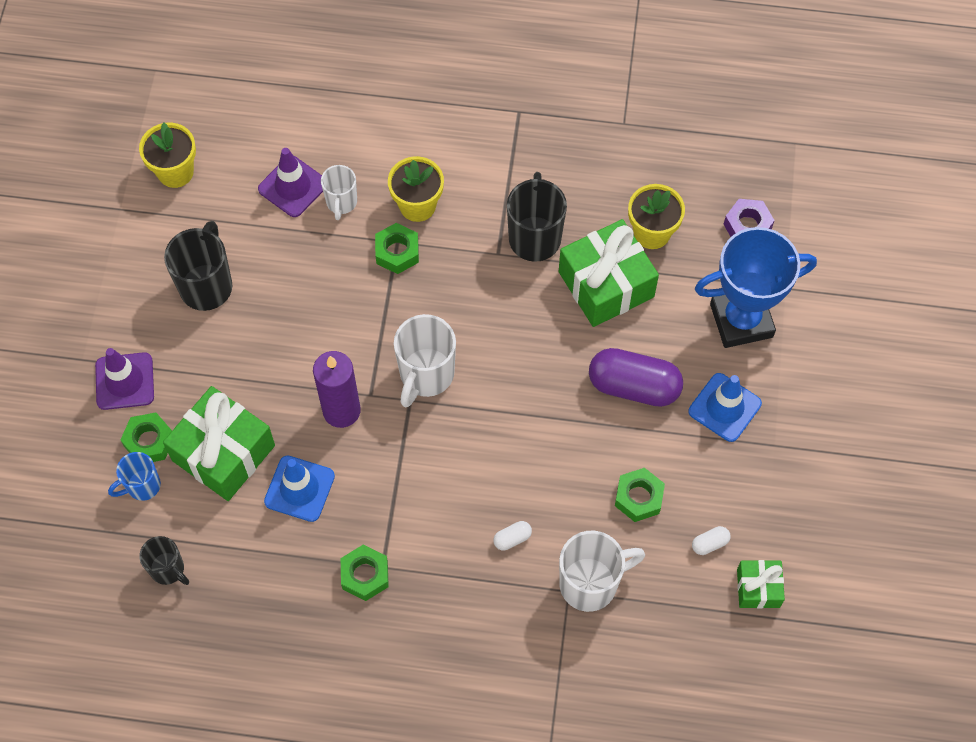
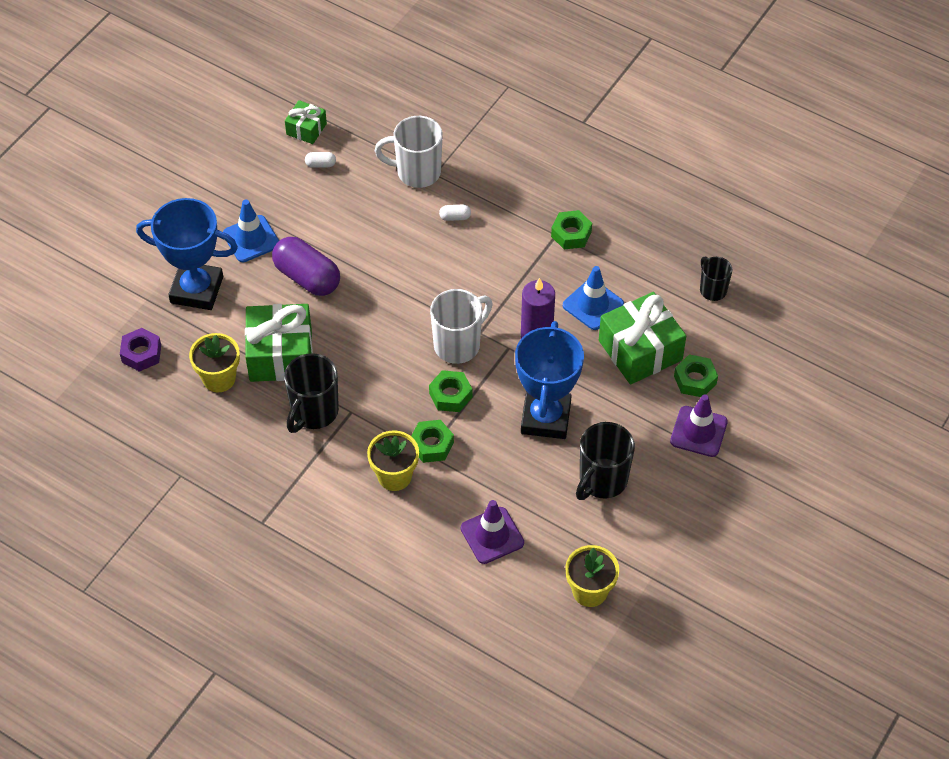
camera: 155 degrees left, 10 degrees down
blue mug [108,452,161,501] -> none
white mug [321,165,357,220] -> none
green nut [615,468,665,522] -> green nut moved to [429,370,472,412]
none -> blue trophy [515,321,584,439]

